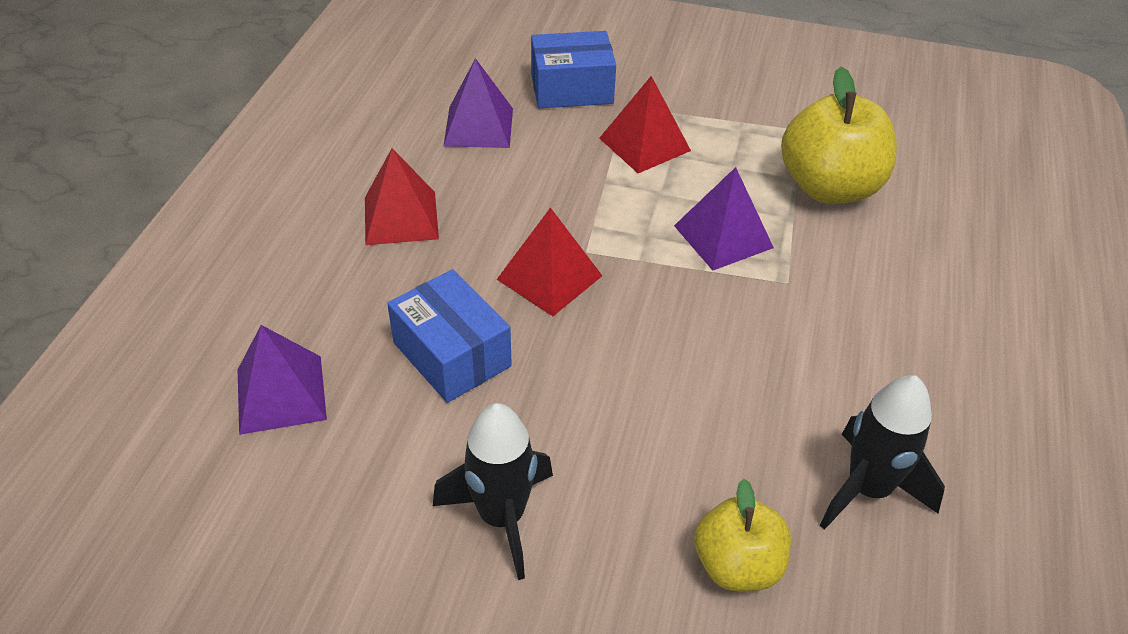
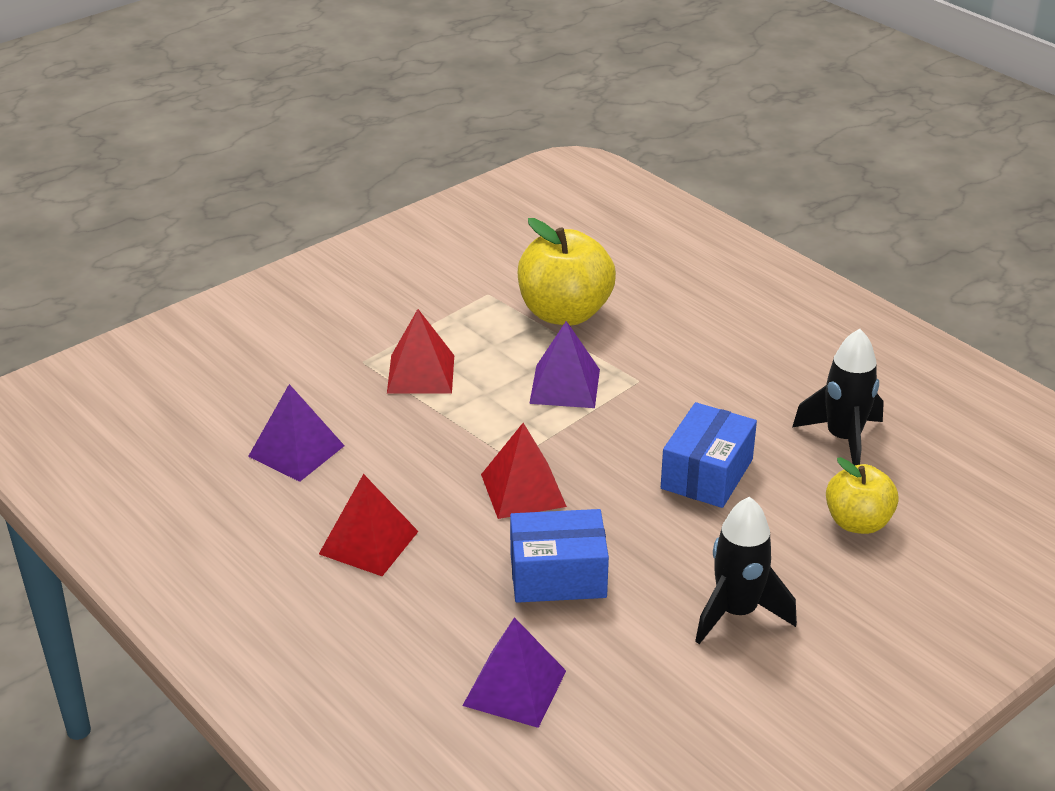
camera: 55 degrees left, 10 degrees down
blue box [531,31,616,108] -> blue box moved to [661,402,757,508]

